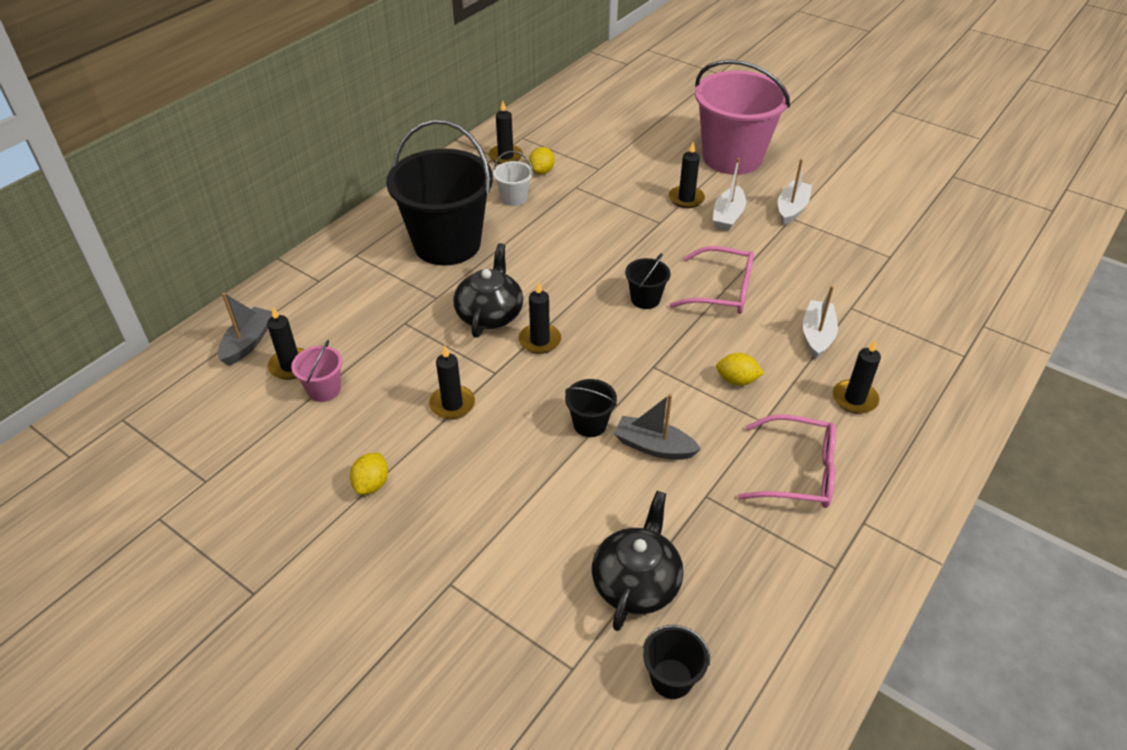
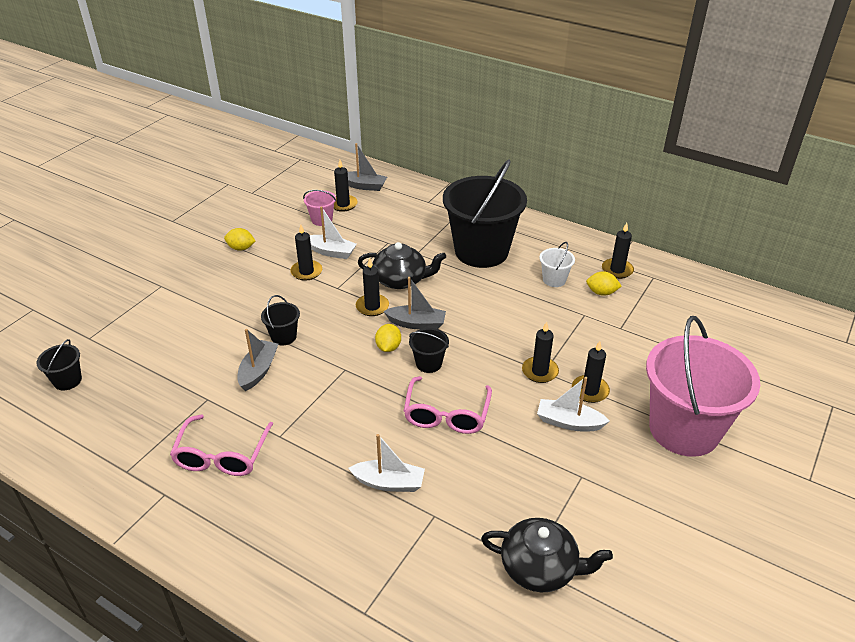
camera: 85 degrees right, 5 degrees down
black teapot [592,491,683,631] -> black teapot moved to [481,518,613,592]
yellow lemon [716,353,764,386] -> yellow lemon moved to [375,324,401,352]
white boat [778,159,812,225] -> white boat moved to [310,206,357,259]
black candle [833,339,881,414] -> black candle moved to [522,322,559,383]
none -> grey boat [384,277,446,329]

